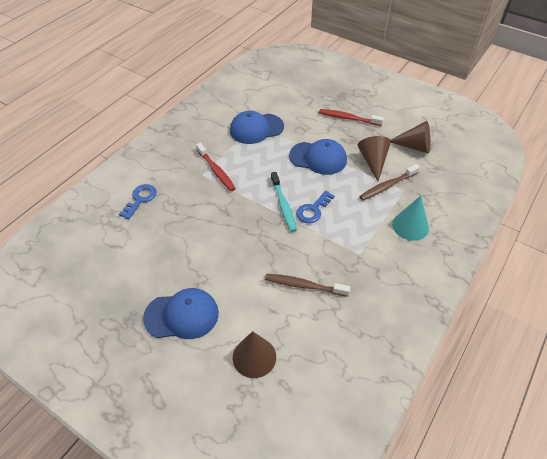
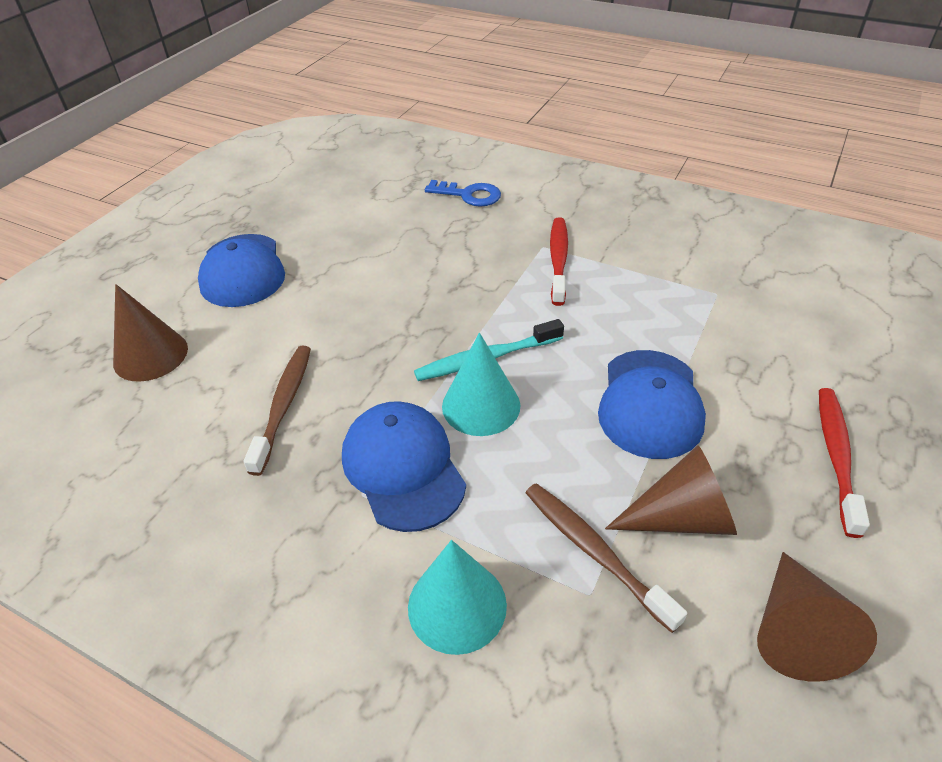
camera: 85 degrees right, 5 degrees down
red toothbrush [196,143,236,191] -> red toothbrush turned 135 degrees clockwise [550,217,568,306]
blue cap [230,111,284,144] -> blue cap moved to [342,401,466,532]
blue key [296,191,335,223] -> turquoise cone [442,333,520,436]

